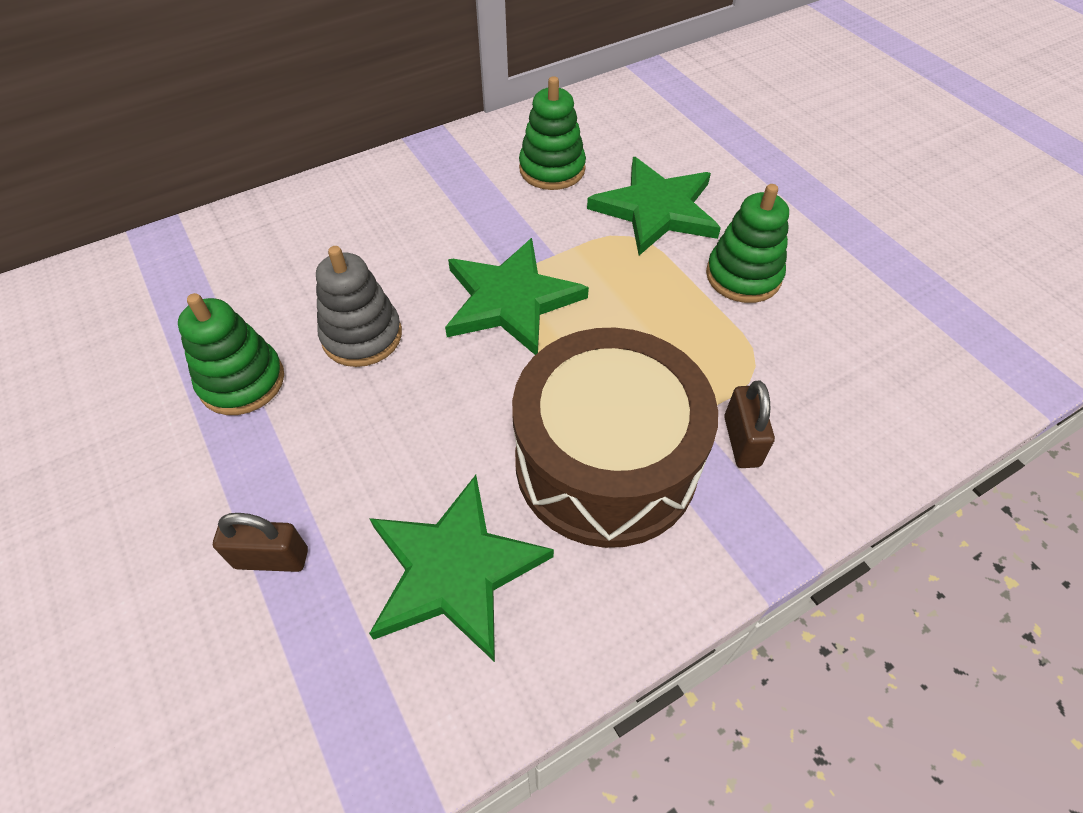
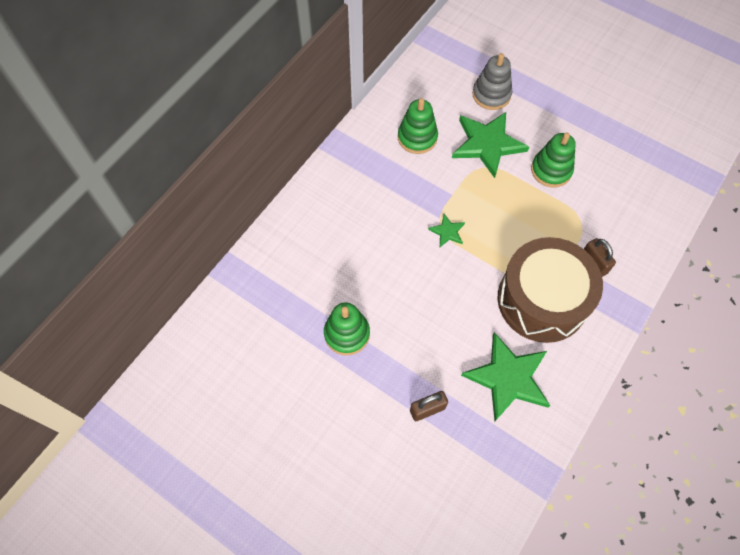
camera: 25 degrees left, 10 degrees up
grey stacking toy [316,246,402,367] -> grey stacking toy moved to [472,53,512,110]
green star [445,238,589,355] -> green star [428,214,465,247], size x0.46

